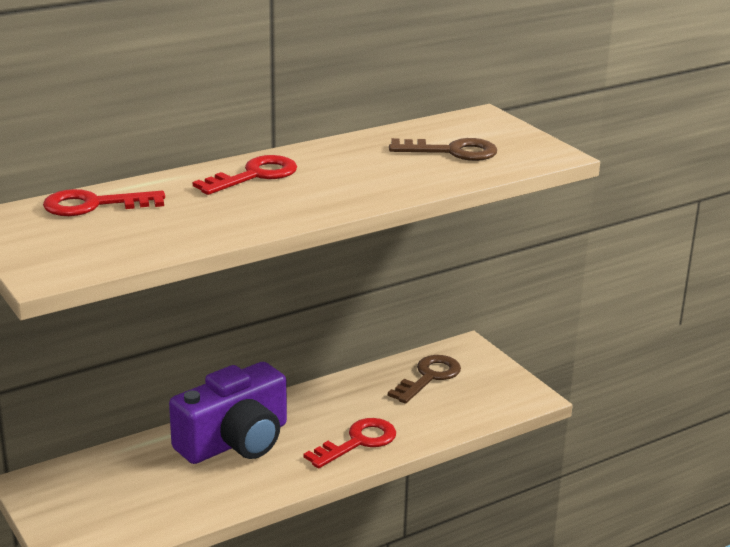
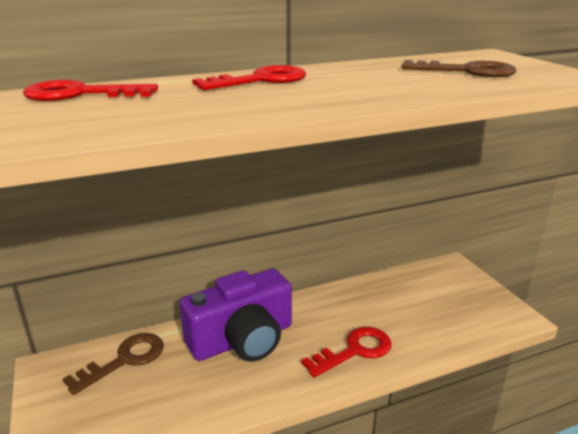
camera: 10 degrees right, 0 degrees up
brown key [388,355,461,404] -> brown key moved to [63,333,164,395]

